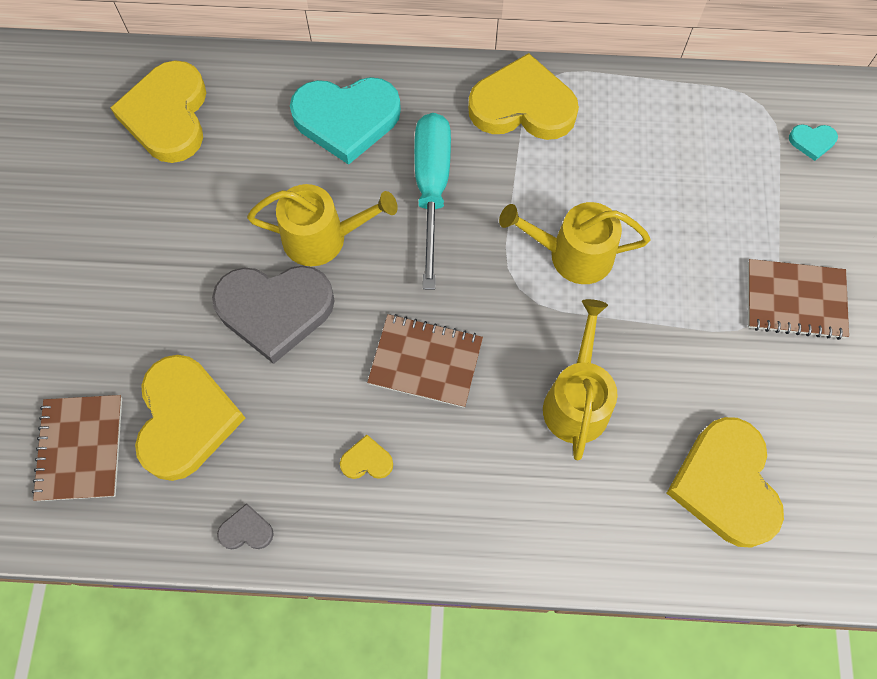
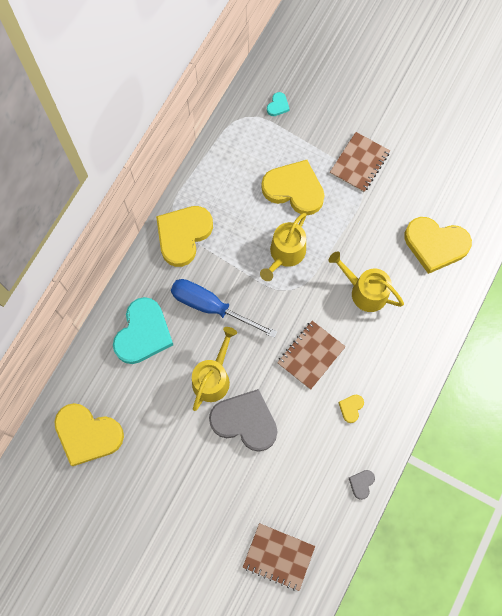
camera: 65 degrees left, 5 degrees up
yellow heart [135,355,245,481] -> yellow heart moved to [261,160,325,215]
grey heart [212,265,335,364] -> grey heart turned 90 degrees counterclockwise [209,389,278,452]
turquoise screwdriver [414,113,451,290] -> blue screwdriver [171,279,277,338]

